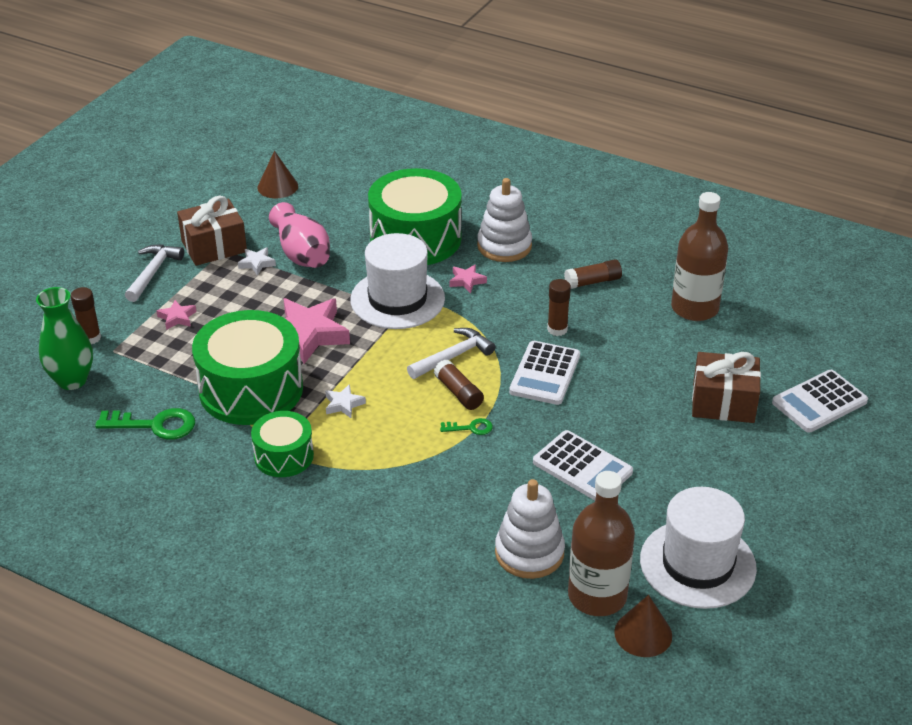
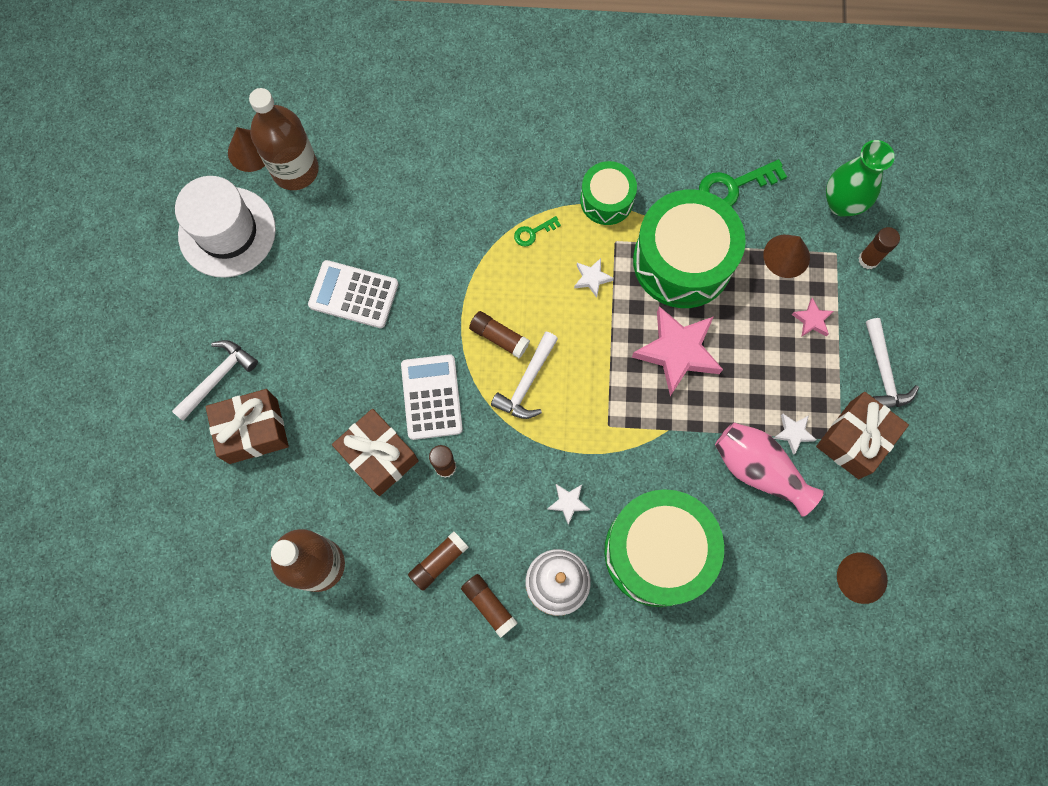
camera: 155 degrees right, 35 degrees up
white hat [350,233,445,329] -> none
green key [440,418,493,435] -> green key moved to [514,216,561,247]
pink star [449,264,487,293] -> white star [547,484,590,525]
white stacking toy [495,479,565,579] -> none
white calculator [772,370,868,432] -> none
none -> white hammer [172,340,258,421]
none -> brown gift [332,409,419,496]
none -> brown glue stick [461,574,518,638]
none -> brown cone [763,235,810,278]

